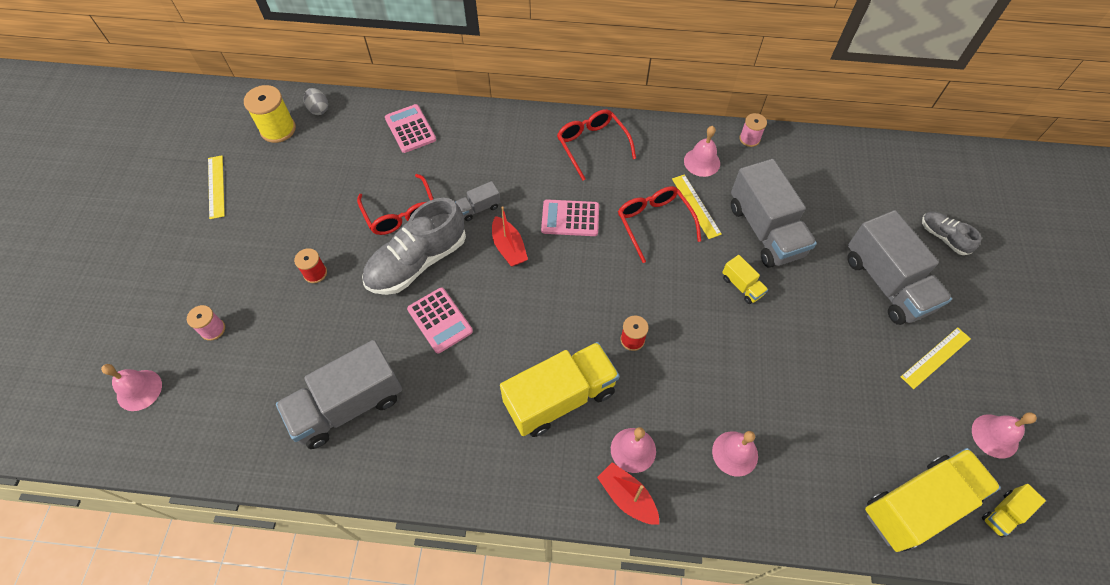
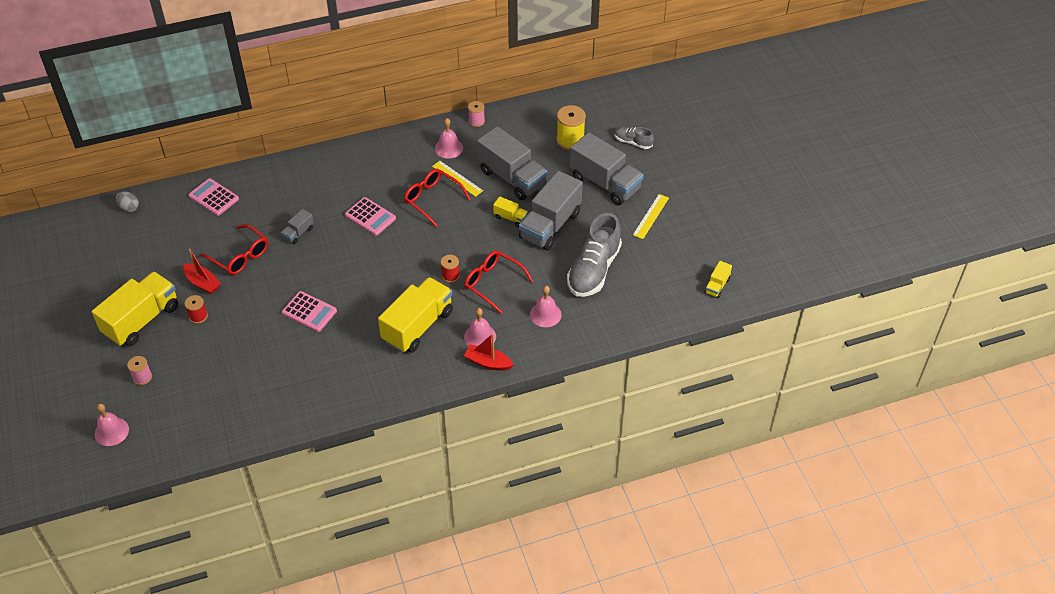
camera: 25 degrees left, 10 degrees down
yellow ruler [208,155,225,219] -> none
yellow spool [244,85,296,143] -> yellow spool moved to [556,105,586,150]
grey truck [276,340,402,449] -> grey truck moved to [519,171,583,251]
grey shoe [362,198,466,295] -> grey shoe moved to [567,213,622,297]
red boat [492,206,528,267] -> red boat moved to [183,249,221,294]
pink calculator [541,199,599,236] -> pink calculator turned 120 degrees counterclockwise [345,197,396,236]
red glasses [557,109,636,181] -> red glasses moved to [464,251,533,313]
yellow truck [865,448,1001,552] -> yellow truck moved to [92,272,178,346]
pink bell [972,412,1037,458] -> none

